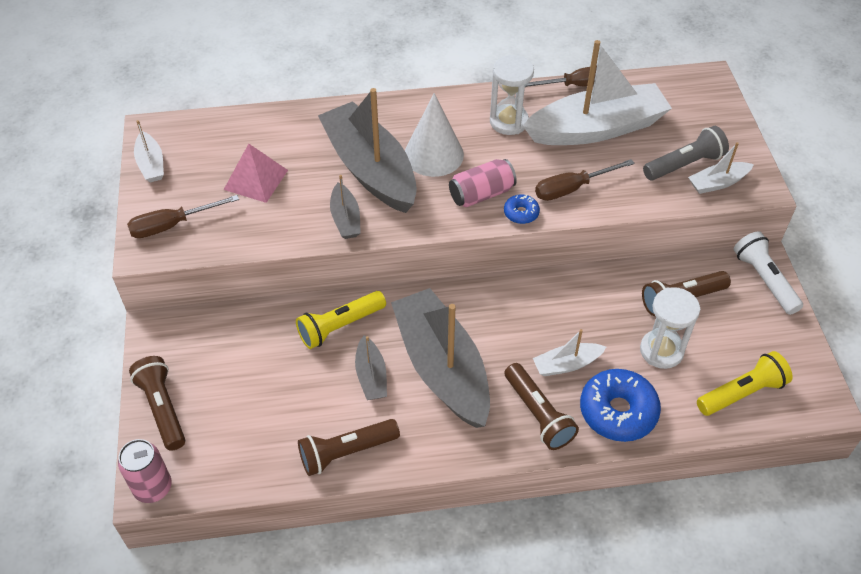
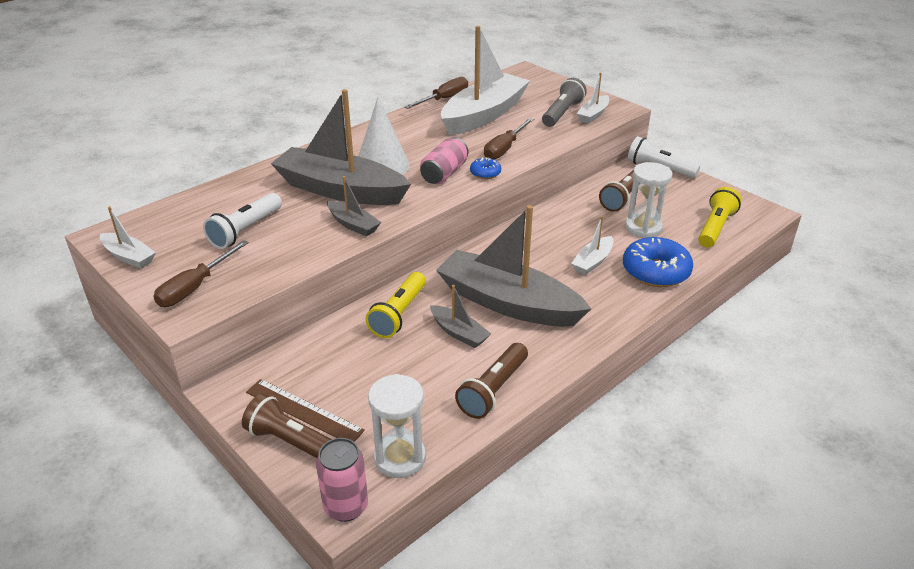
camera: 35 degrees left, 15 degrees down
pink pyramid [224,144,288,203] -> white flashlight [203,193,282,249]
white hourglass [490,55,534,135] -> white hourglass moved to [368,374,426,478]
brown flashlight [504,363,579,450] -> none
none -> brown ruler [246,379,365,442]

